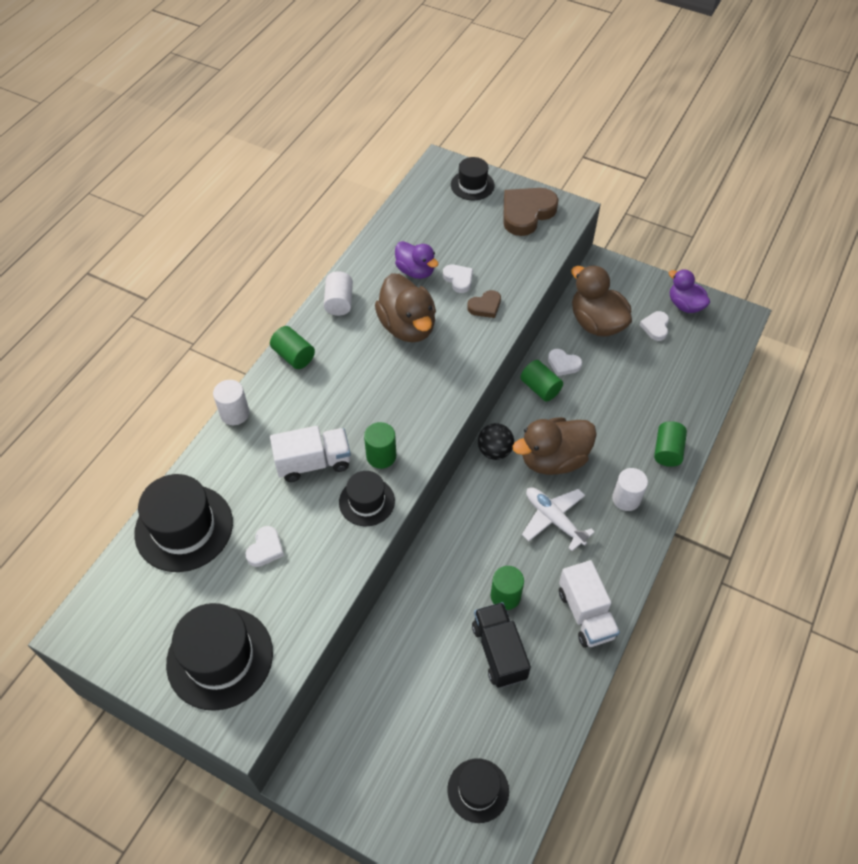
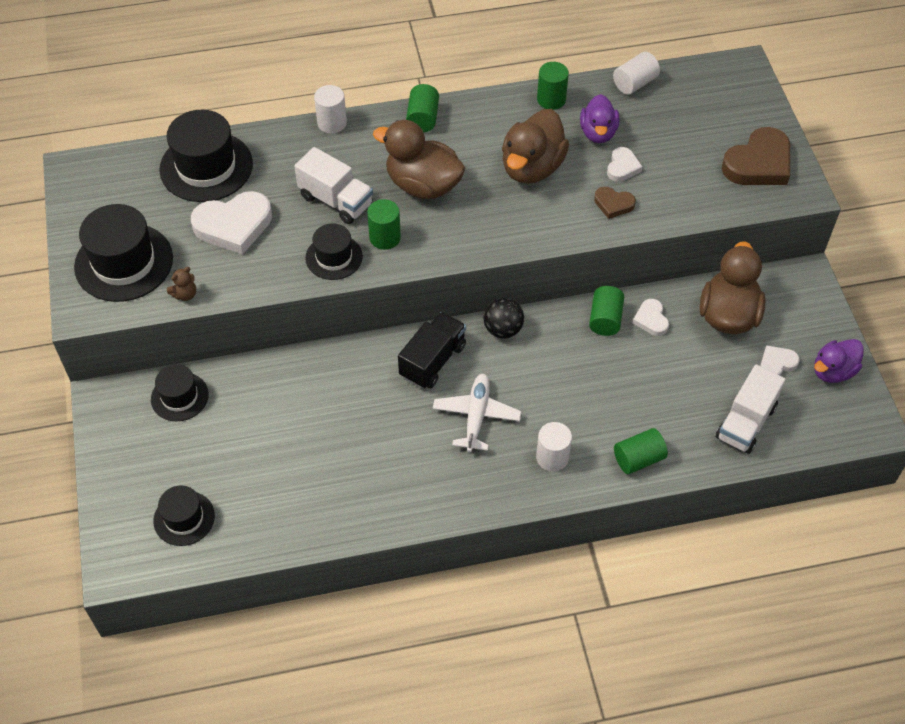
camera: 50 degrees right, 0 degrees up
white heart [245,526,284,567] -> white heart [191,191,272,254], size x1.92
white cylinder [324,271,353,316] -> white cylinder moved to [613,52,660,95]
black hat [451,157,495,200] -> black hat moved to [151,364,209,421]
black truck [472,602,531,688] -> black truck moved to [398,312,466,389]
green cylinder [491,566,524,610] -> green cylinder moved to [537,62,569,110]
brown heart [503,188,559,236] -> brown heart turned 135 degrees clockwise [722,127,790,185]
brown duck [512,417,597,475] -> brown duck moved to [373,120,465,199]
white truck [559,560,620,648] -> white truck moved to [716,365,785,454]
purple duck [669,269,710,313] -> purple duck turned 135 degrees counterclockwise [814,339,864,383]
none -> brown teddy bear [167,267,196,301]

